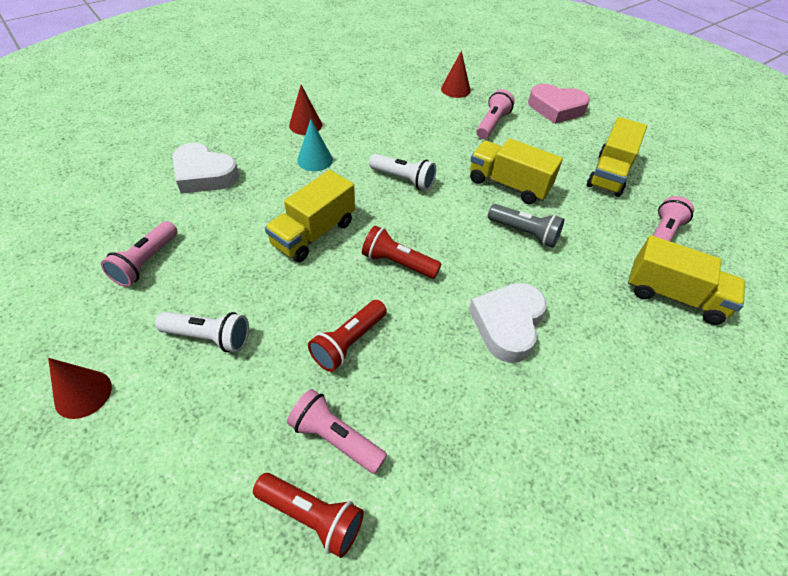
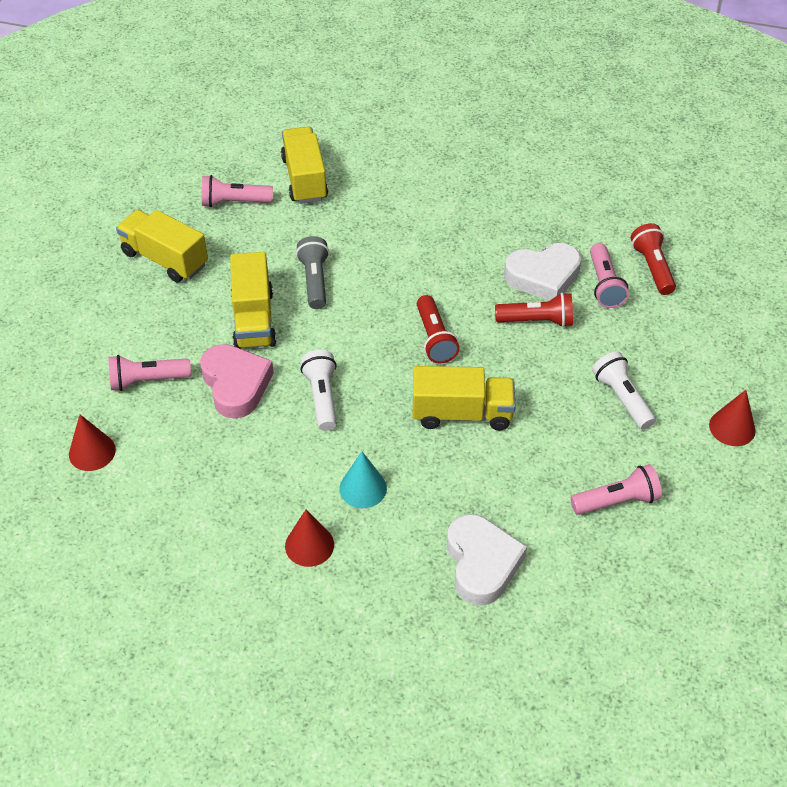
camera: 125 degrees left, 0 degrees up
white heart [469,283,546,363] -> white heart moved to [504,243,581,301]
pink heart [528,84,590,124] -> pink heart moved to [200,344,274,419]
yellow truck [587,117,647,197] -> yellow truck turned 135 degrees counterclockwise [116,210,208,283]

